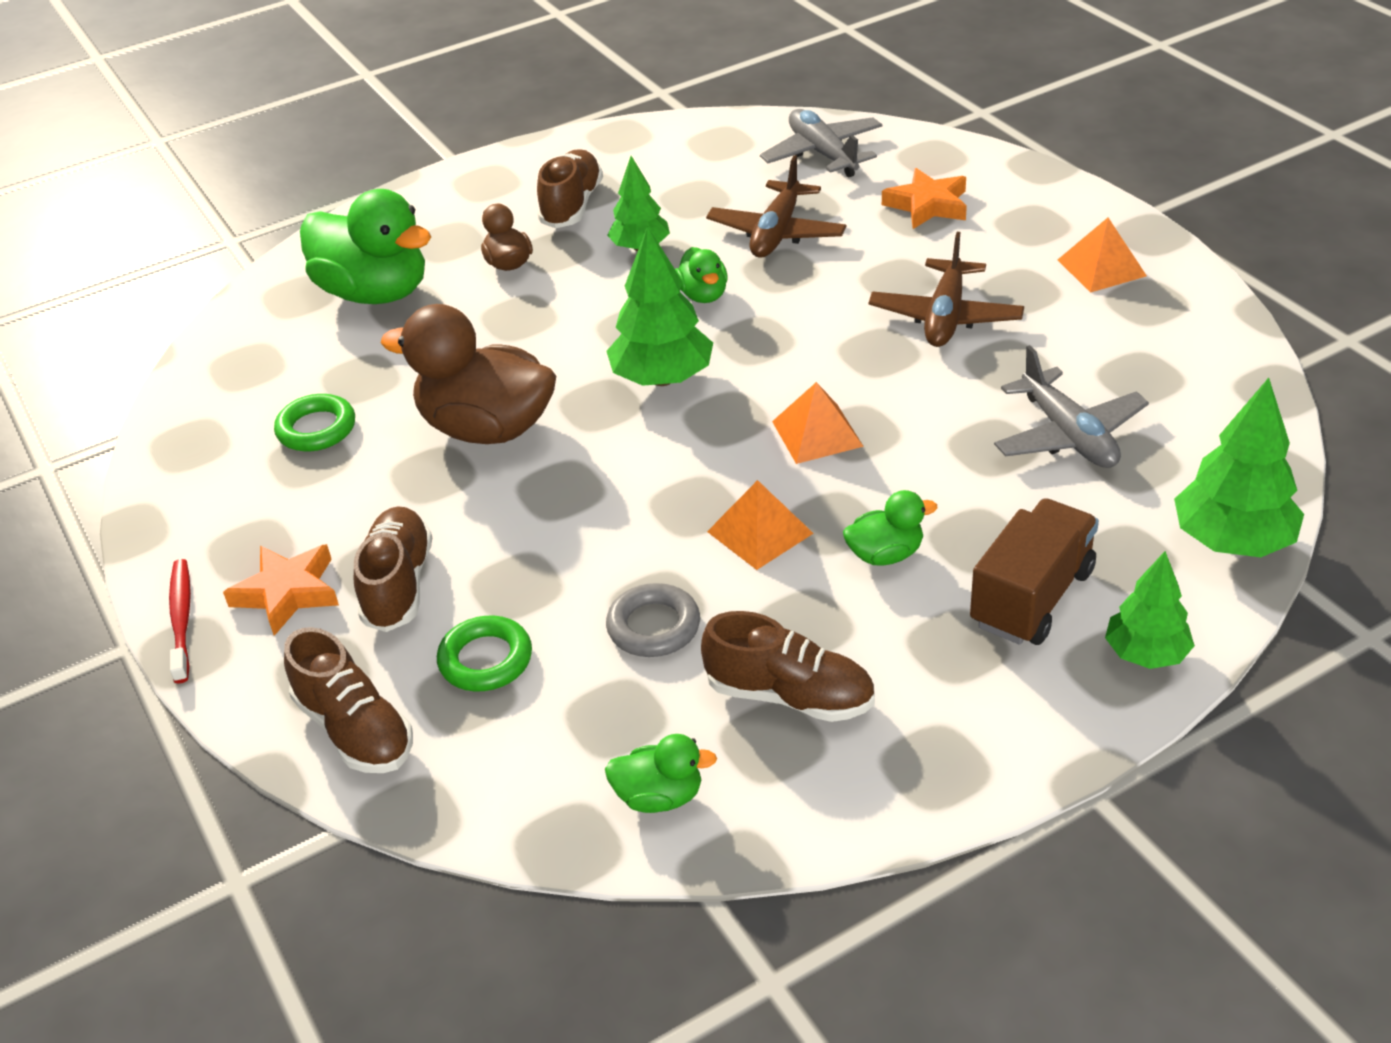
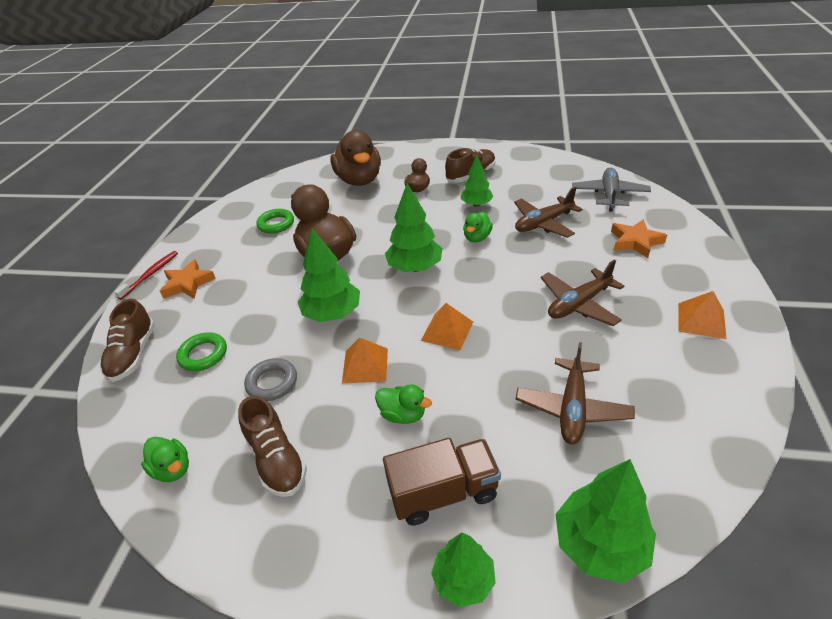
camera: 40 degrees right, 0 degrees up
green duck [300,189,431,304] -> brown duck [330,130,381,186]
brown shoe [354,506,432,632] -> none
grey plane [994,345,1149,468] -> brown plane [516,342,635,444]
none -> green tree [298,228,360,322]

